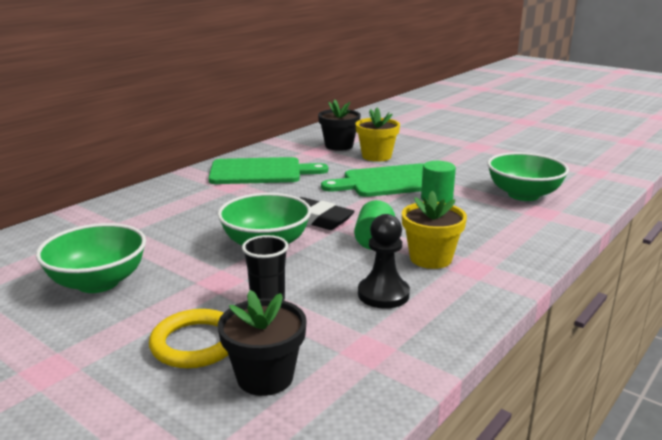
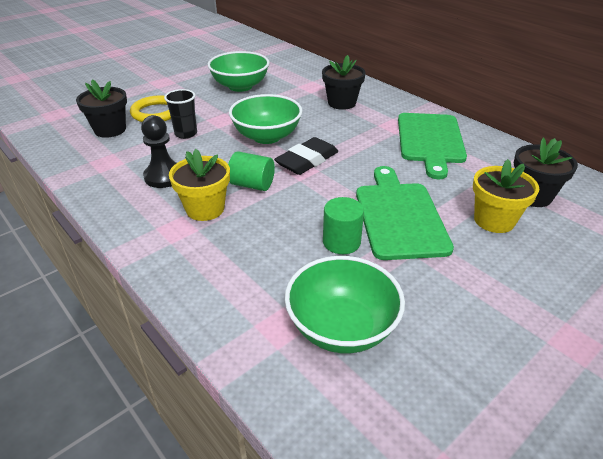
camera: 100 degrees right, 15 degrees up
none -> black flower pot [322,55,366,110]

